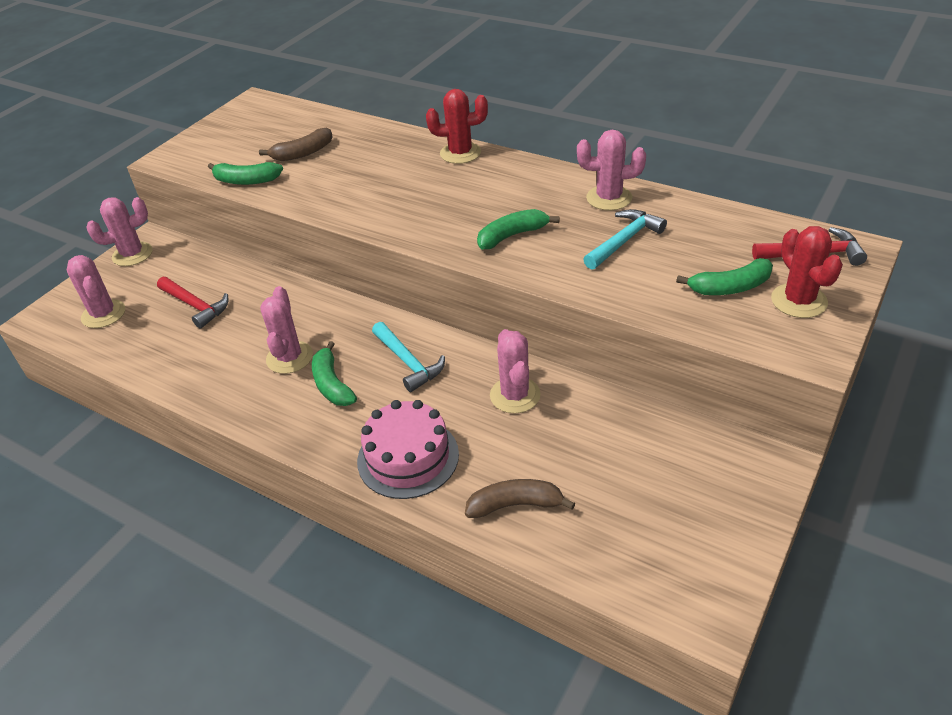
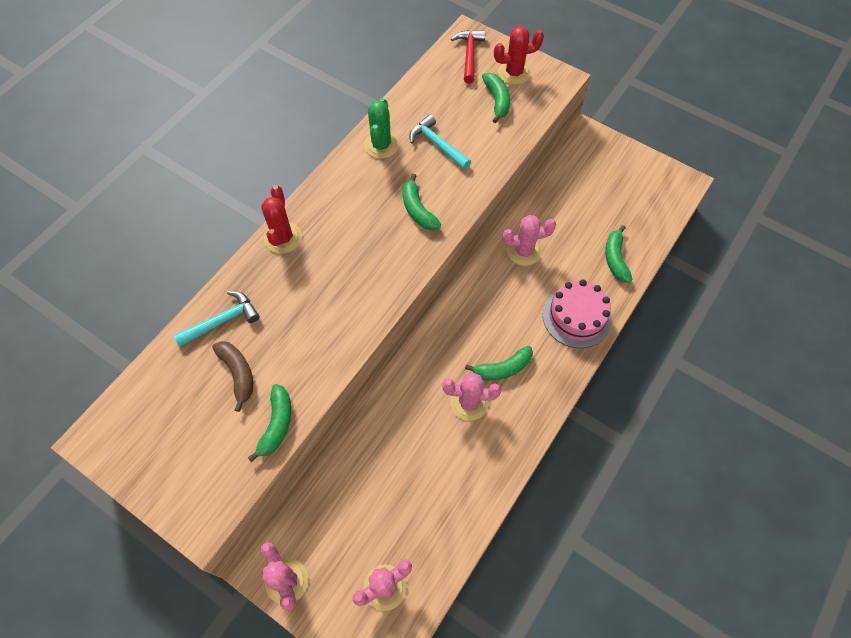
camera: 90 degrees left, 20 degrees up
red hammer [157,277,229,329] -> none
turquoise hammer [372,322,445,392] -> turquoise hammer moved to [173,291,260,347]
brown banana [465,479,575,518] -> green banana [605,225,633,282]
pink cactus [577,130,646,211] -> green cactus [364,98,399,159]

